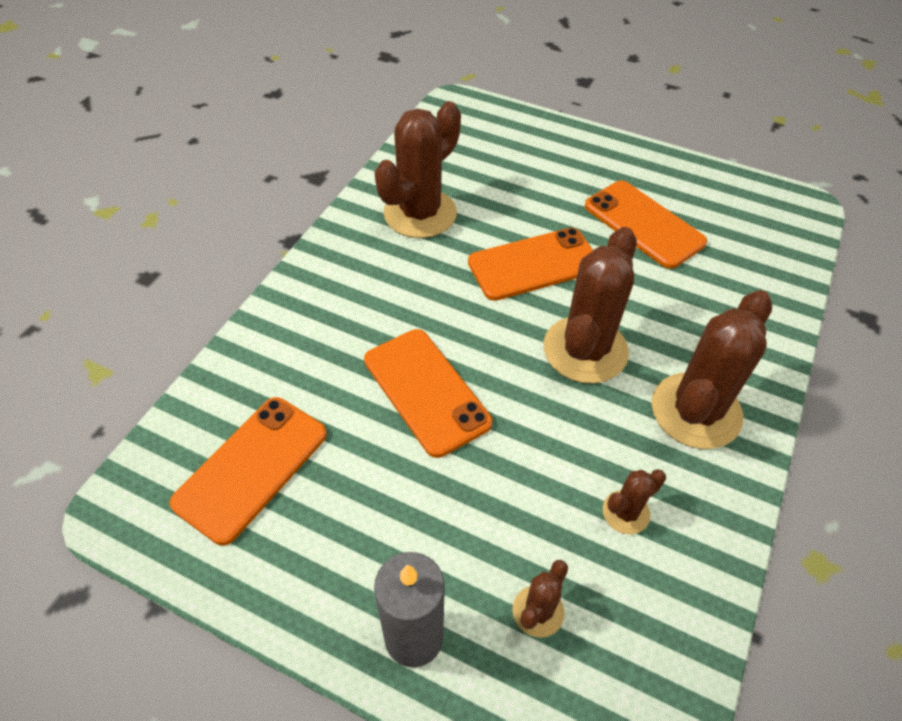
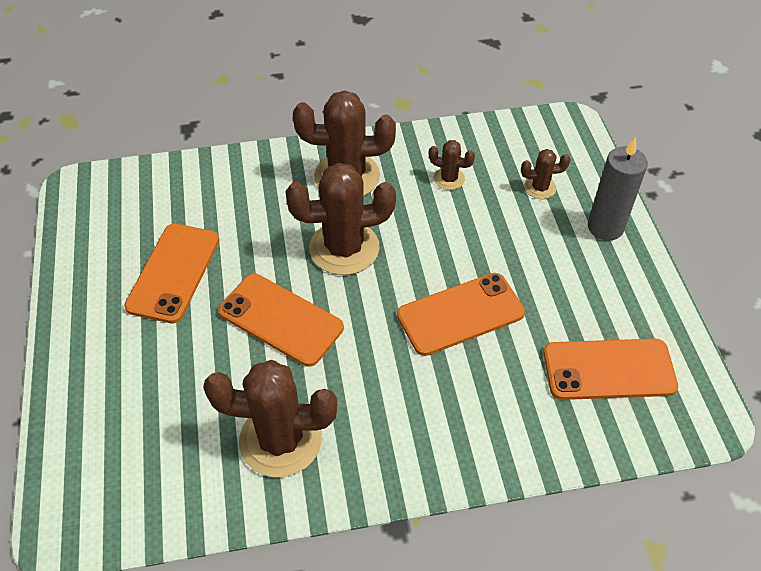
camera: 125 degrees left, 0 degrees up
orange phone [364,329,492,458] -> orange phone turned 45 degrees clockwise [397,273,525,356]

